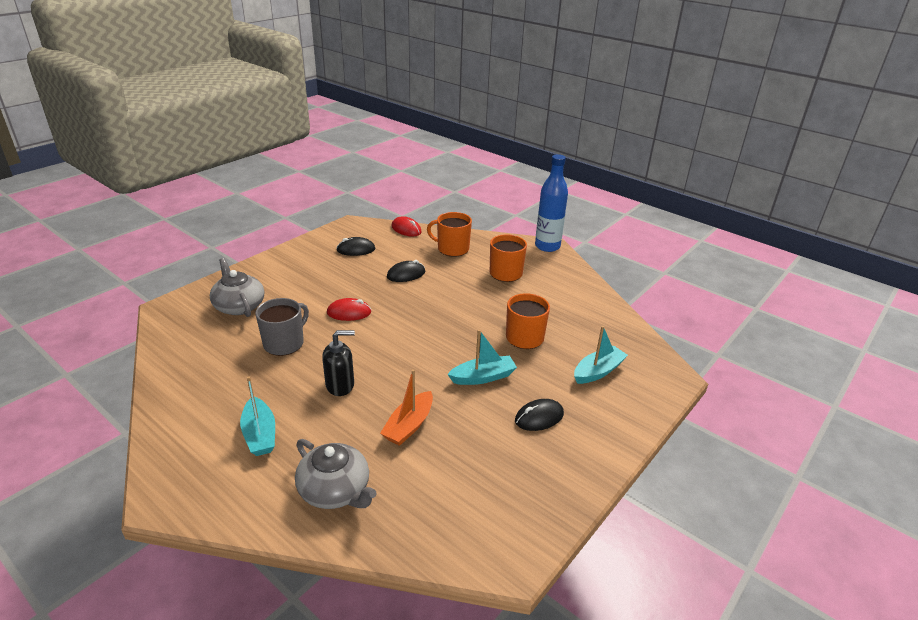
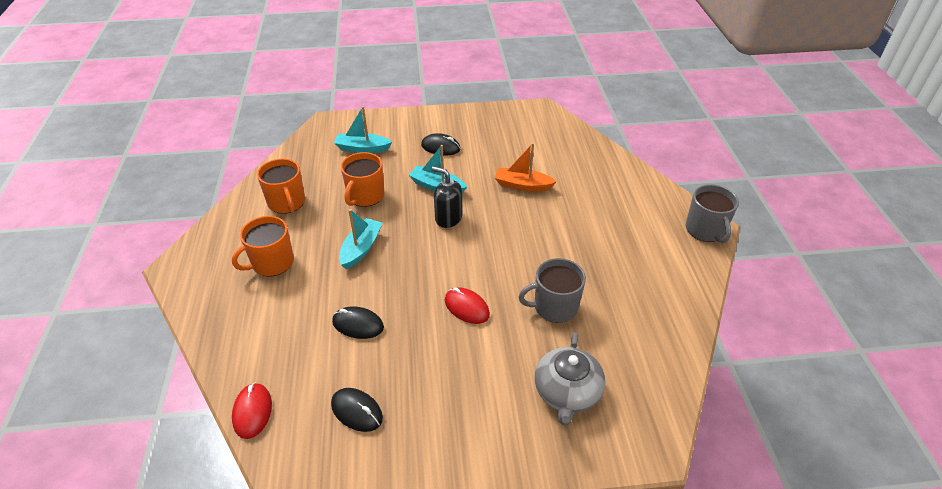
camera: 135 degrees left, 10 degrees up
turquoise boat [240,376,275,456] -> turquoise boat moved to [339,209,382,269]
grey teapot [295,439,377,509] -> none
black soap dispenser [322,330,355,396] -> black soap dispenser moved to [432,166,462,228]
orange boat [380,369,433,446] -> orange boat turned 150 degrees counterclockwise [495,143,557,192]
orange mug [427,212,472,257] -> orange mug moved to [257,159,305,214]
blue bottle [535,154,568,252] -> none
none -> grey mug [686,184,739,243]

